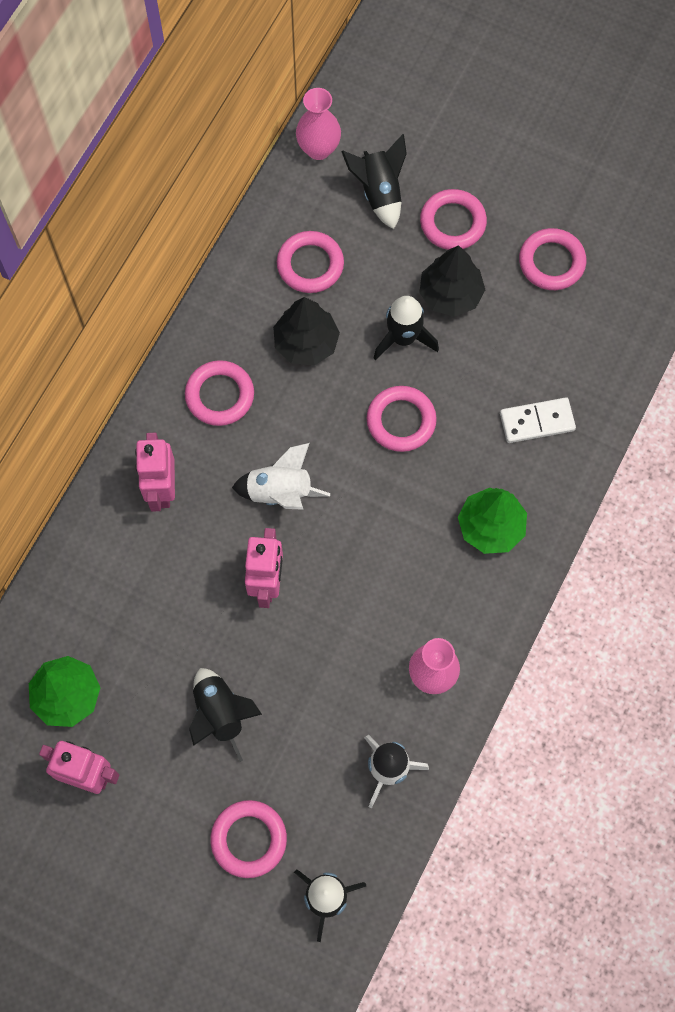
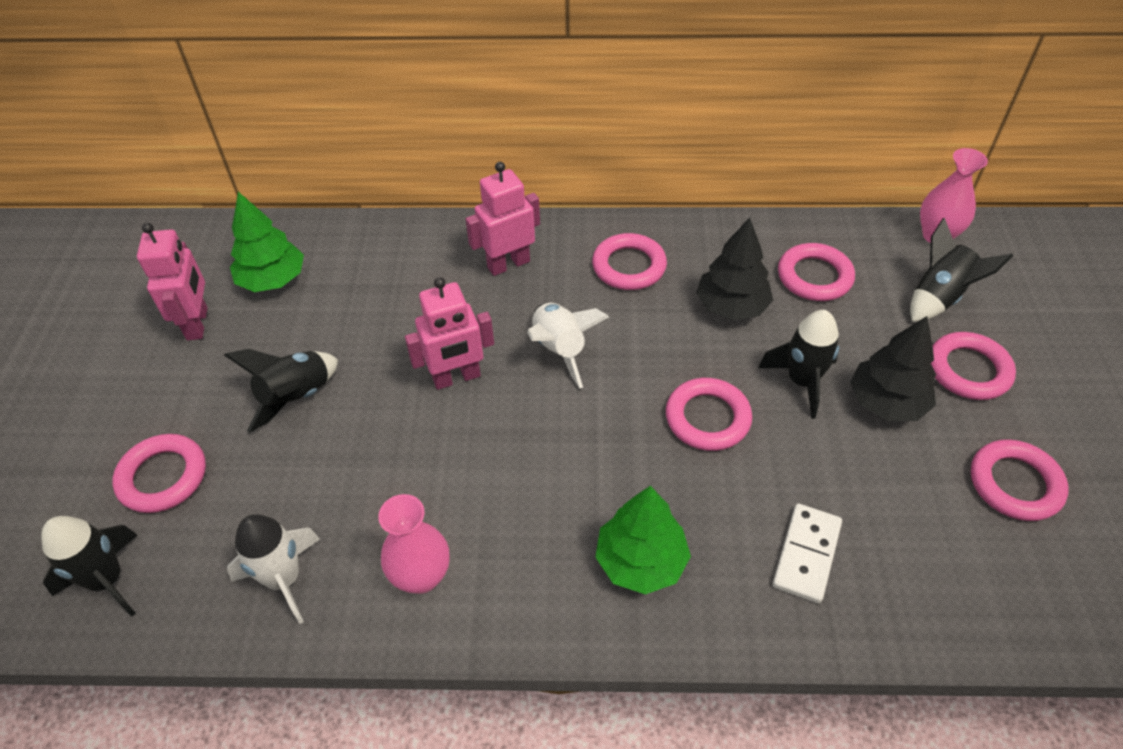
camera: 65 degrees right, 20 degrees down
white domino [500,398,576,443] -> white domino turned 60 degrees clockwise [773,504,842,603]

